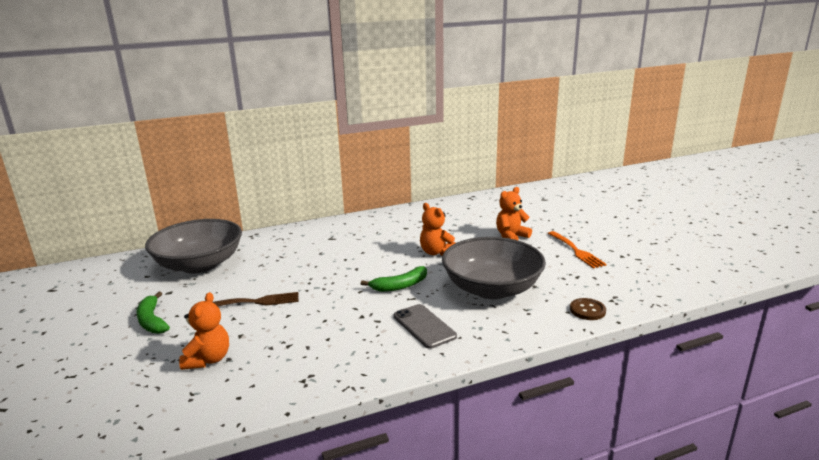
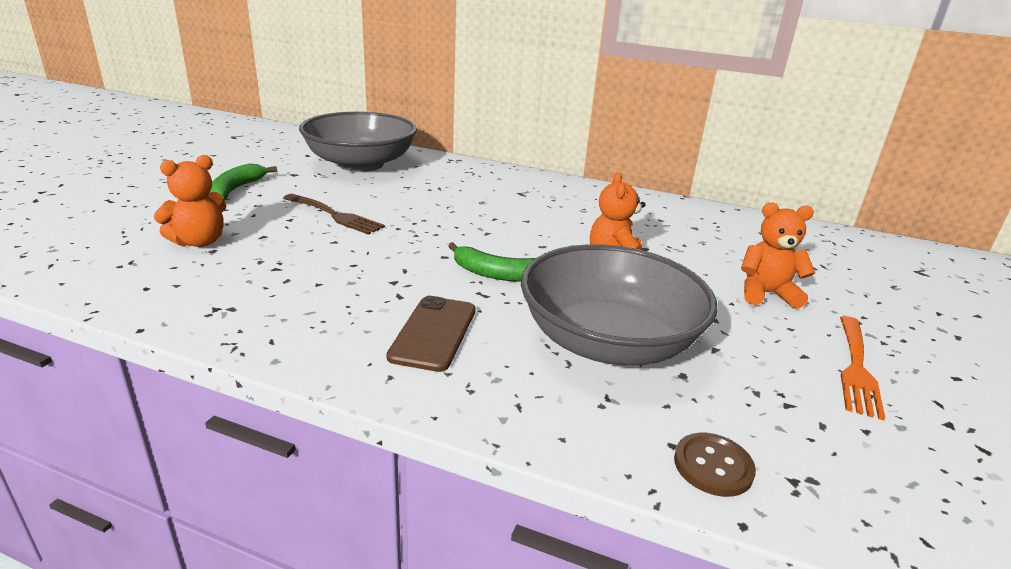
camera: 40 degrees right, 5 degrees up
grey phone [394,304,457,349] -> brown phone [386,296,476,372]

